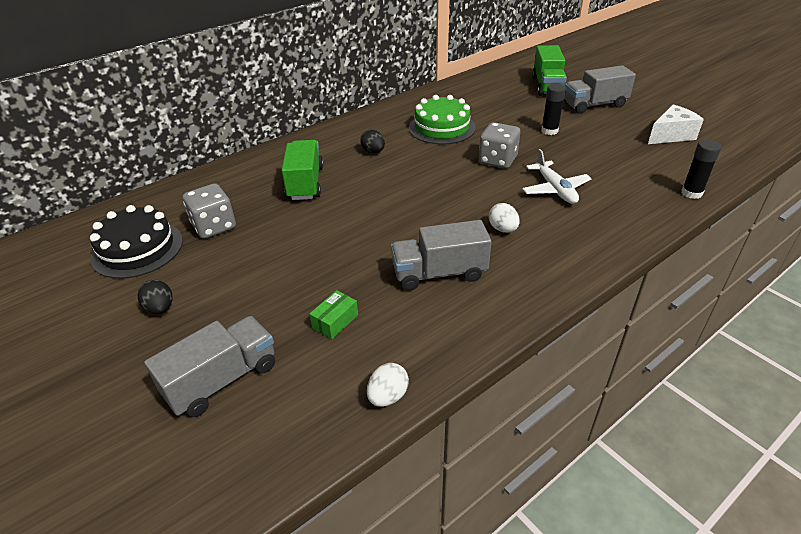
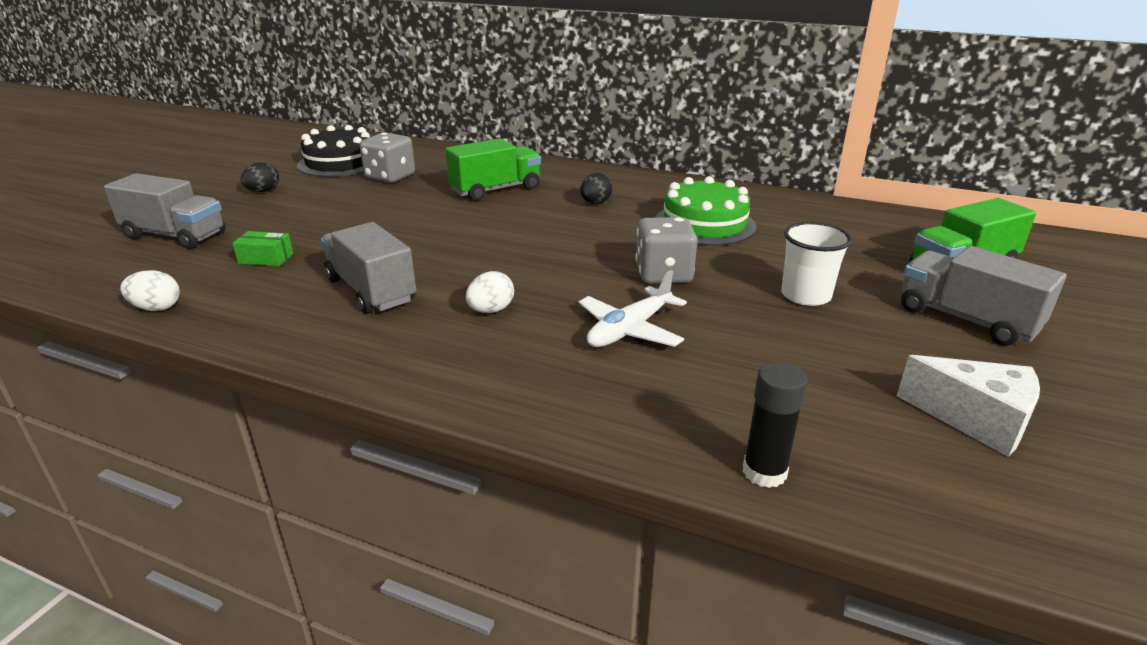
camera: 60 degrees right, 10 degrees down
black glue stick [541,84,566,135] -> white cup [781,222,852,306]

